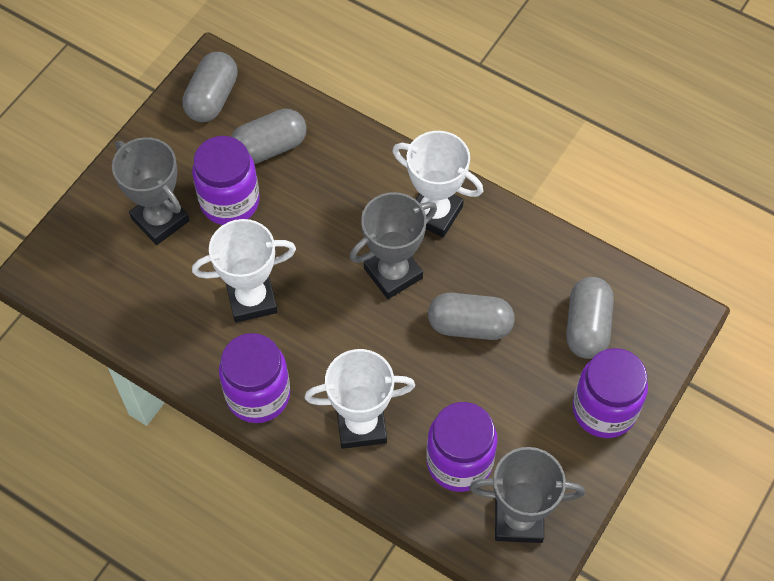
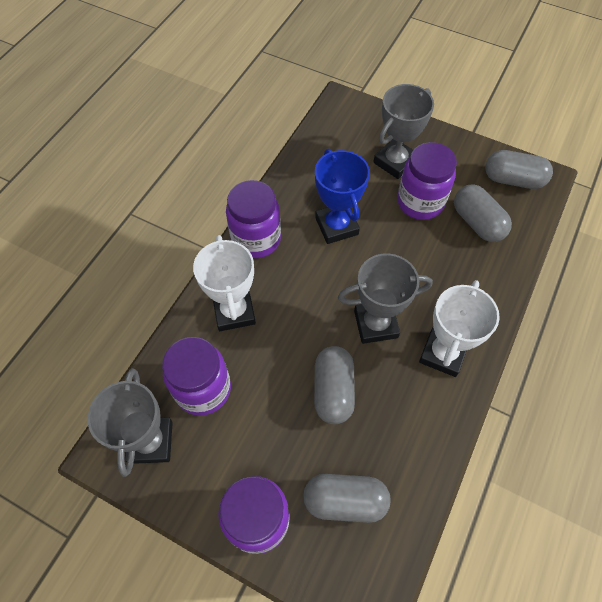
camera: 85 degrees right, 0 degrees up
white trophy [192,219,296,323] -> blue trophy [315,149,370,244]
grey trophy [350,192,437,299] -> grey trophy turned 60 degrees counterclockwise [338,253,433,344]

